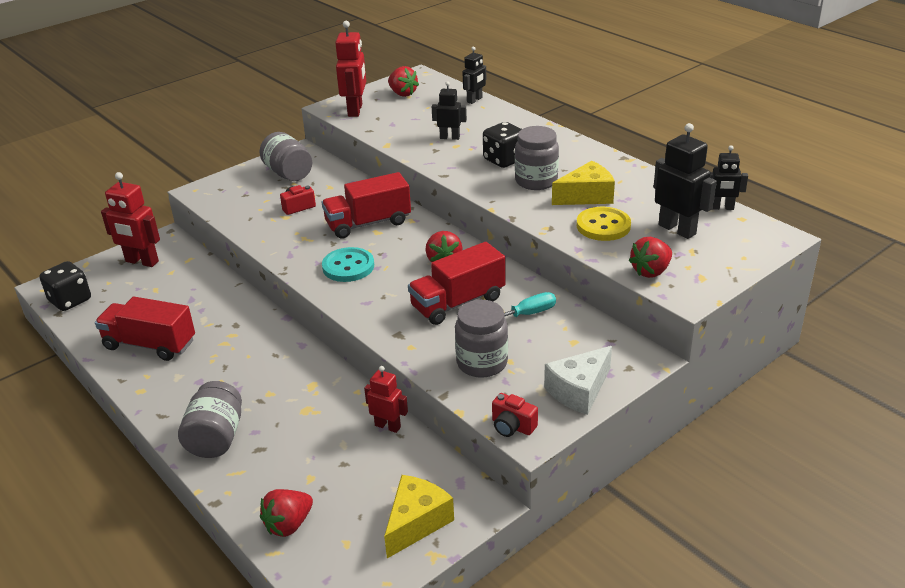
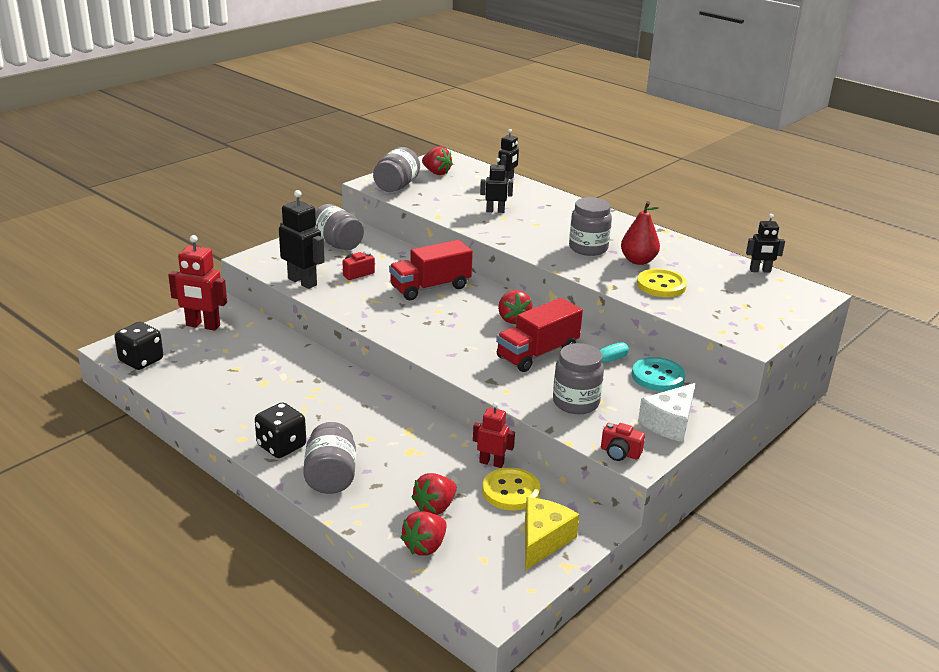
camera: 10 degrees left, 5 degrees down
red truck [95,297,195,361] -> none
turquoise button [322,247,374,282] -> turquoise button moved to [632,357,685,392]
red robot [335,21,366,117] -> grey jar [373,147,420,192]
black dice [483,122,522,168] -> black dice moved to [255,402,306,458]
yellow cheese [552,161,615,205] -> red pear [621,201,660,265]
red strawberry [629,237,672,278] -> red strawberry moved to [411,473,457,515]
black robot [653,123,717,239] -> black robot moved to [279,190,325,289]
none -> yellow button [482,467,541,510]

